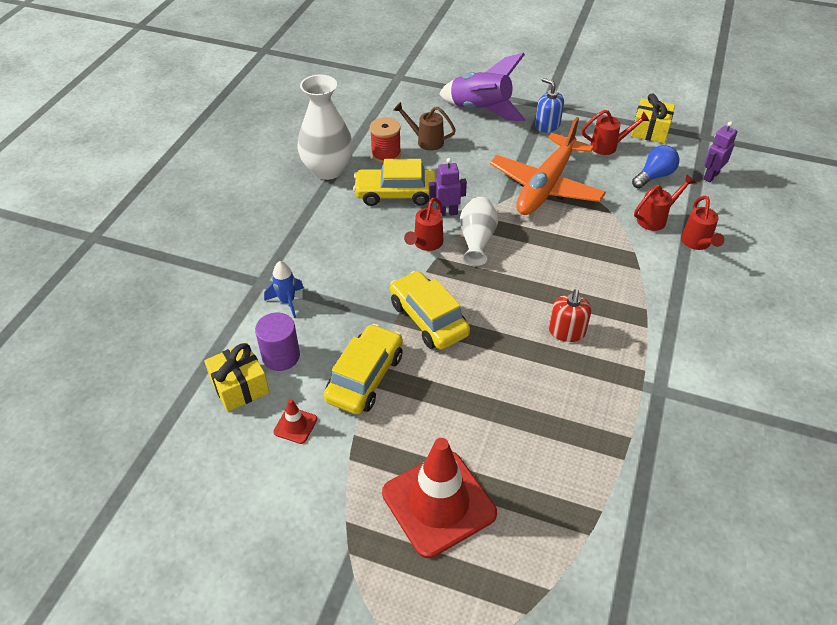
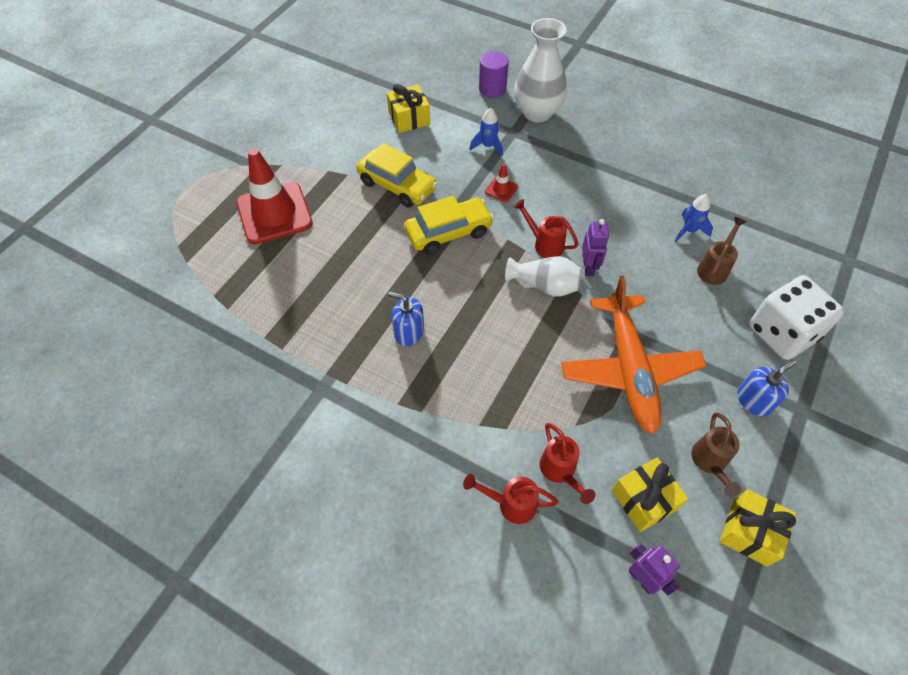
camera: 100 degrees right, 10 degrees up
purple cylinder [255,312,300,371] -> purple cylinder moved to [479,51,509,98]
red traffic cone [273,399,317,444] -> red traffic cone moved to [485,164,518,202]
white vase [297,74,353,180] -> white vase moved to [514,18,567,122]
yellow car [353,159,437,206] -> none
red spool [370,117,401,163] -> blue rocket [675,194,713,242]
purple rocket [439,53,526,122] -> white dice [749,275,844,360]
orange plane [490,117,606,215] -> orange plane turned 135 degrees counterclockwise [561,276,706,434]
red soap dispenser [549,289,592,342] -> blue soap dispenser [388,292,424,346]
red watering can [582,110,649,155] -> brown watering can [691,413,741,497]
blue light bulb [632,145,679,189] -> yellow gift [612,457,688,532]

